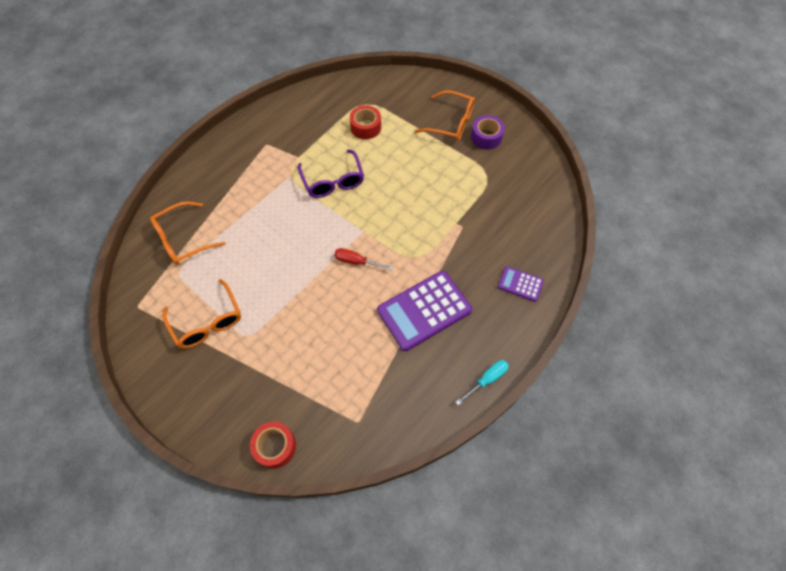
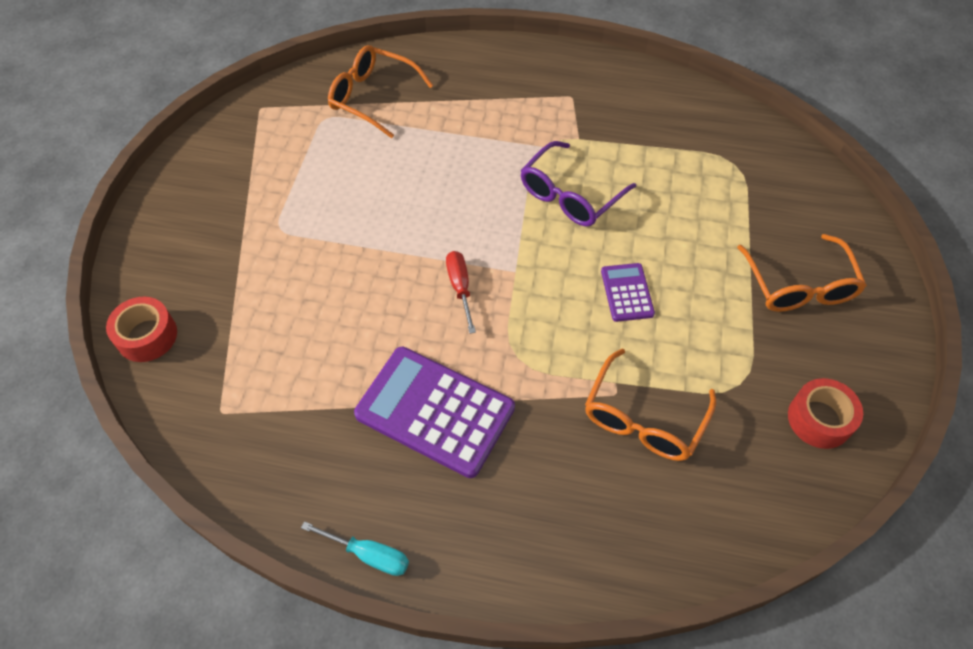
camera: 60 degrees right, 5 degrees down
orange glasses [162,279,241,349] -> orange glasses moved to [585,349,716,461]
red tape [350,105,381,139] -> red tape moved to [788,378,863,449]
purple tape [471,115,505,150] -> none
purple calculator [498,266,544,302] -> purple calculator moved to [601,263,655,322]

